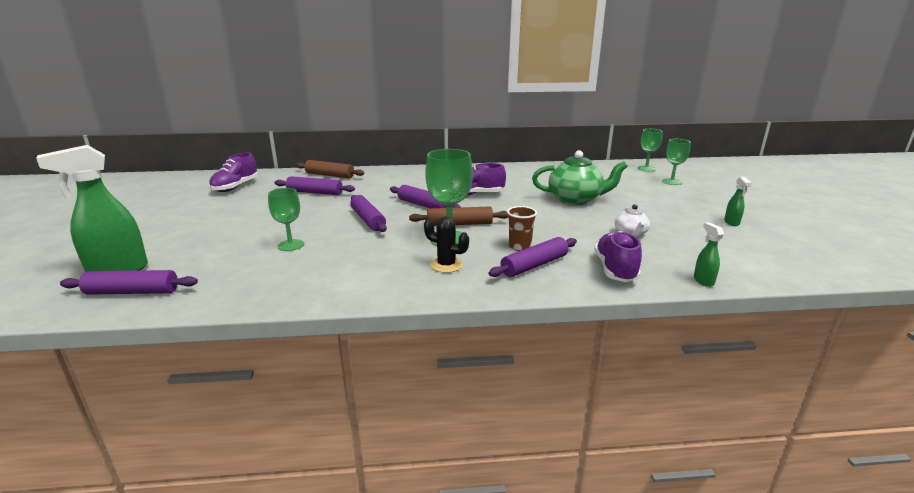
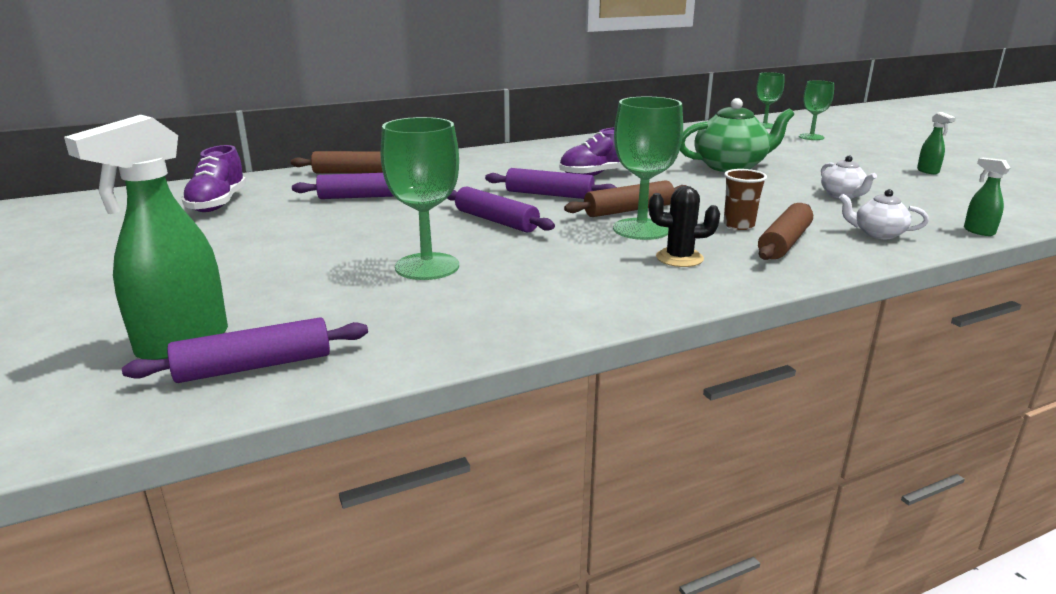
camera: 20 degrees left, 0 degrees up
green goblet [268,188,304,251] -> green goblet [381,117,459,280], size x1.59
purple rolling pin [488,237,577,277] -> brown rolling pin [758,203,813,260]
purple shoe [594,231,642,282] -> white teapot [839,189,929,239]

